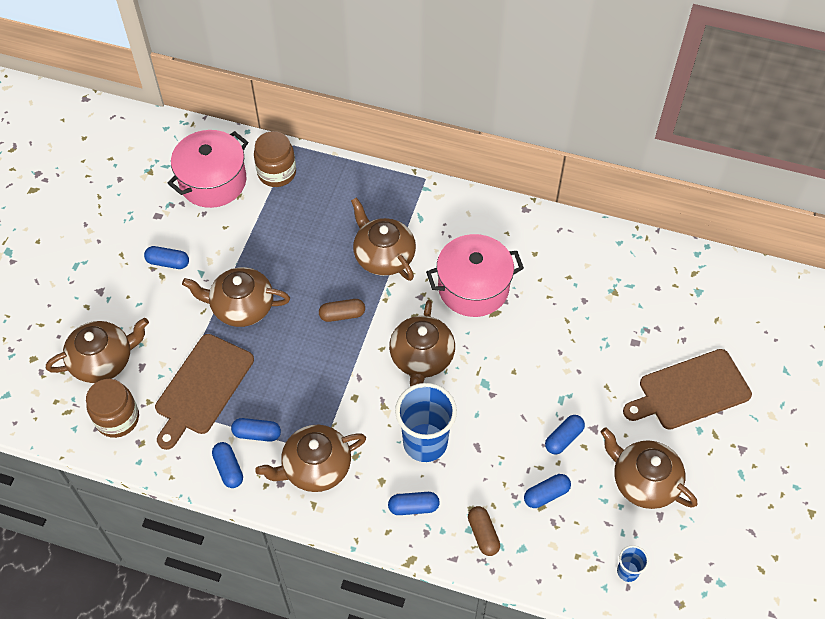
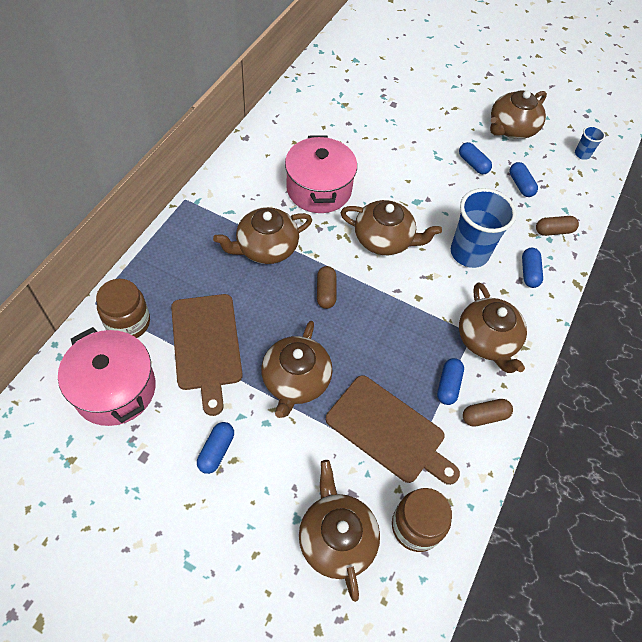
camera: 85 degrees left, 0 degrees up
blue capsule [212,442,243,488] -> brown capsule [463,399,513,427]
brown cutting board [623,349,752,430] -> brown cutting board moved to [171,294,243,416]

